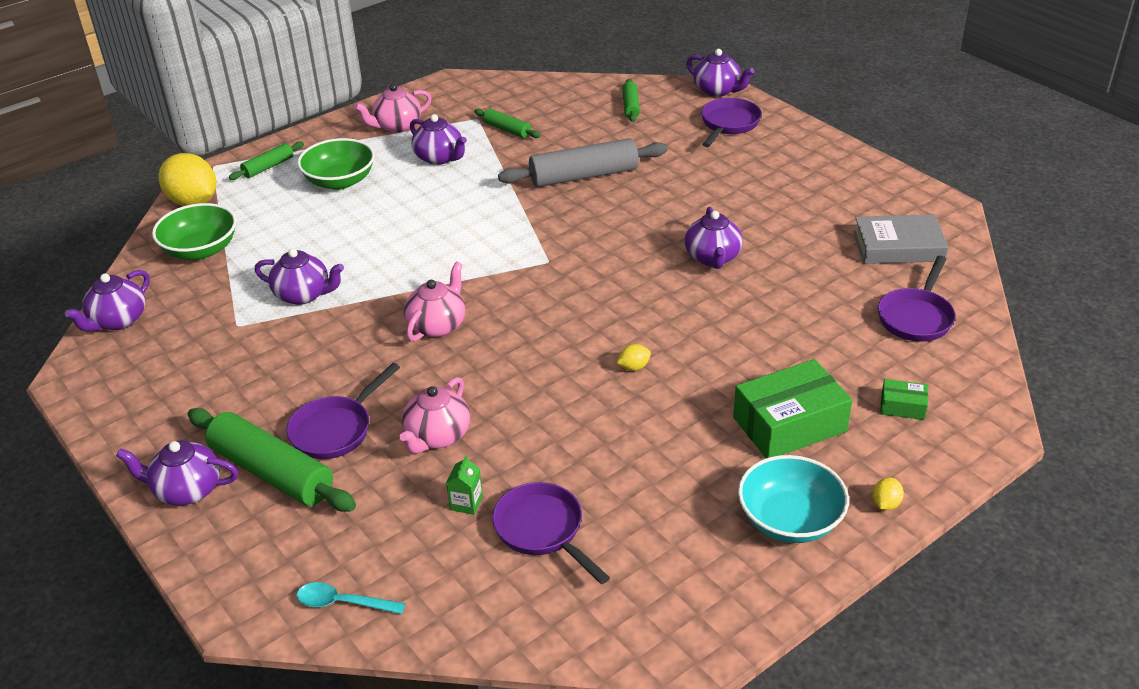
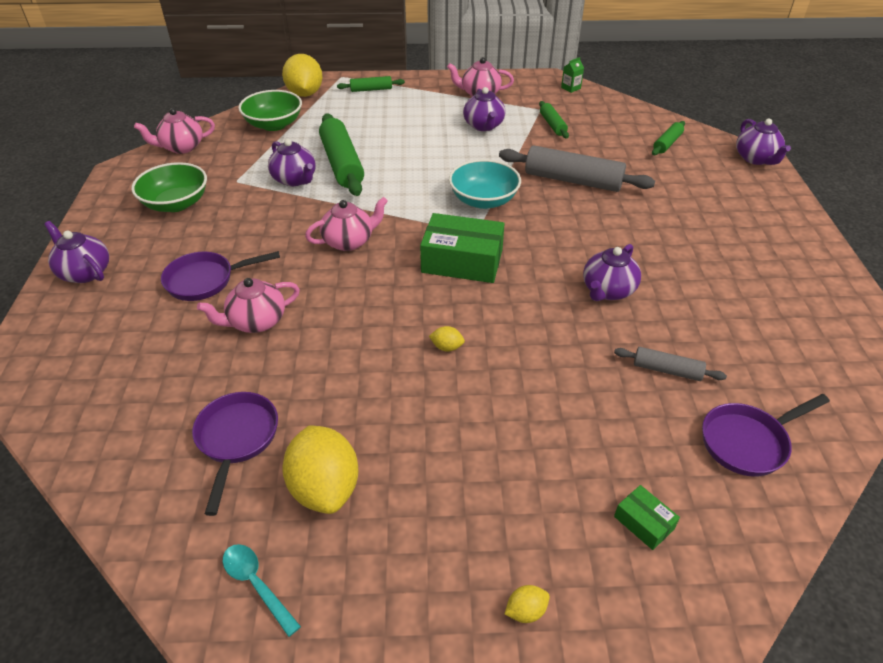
camera: 35 degrees right, 5 degrees up
purple teapot [65,270,150,332] -> pink teapot [134,108,215,154]
green rolling pin [188,408,356,512] -> green rolling pin moved to [319,114,364,196]
turquoise spoon [296,582,405,614] -> turquoise spoon moved to [222,544,301,637]
green bowl [297,138,375,190] -> green bowl moved to [131,162,207,212]
green carton [446,455,483,515] -> green carton moved to [561,57,584,93]
purple pan [701,98,762,147] -> none
green box [733,359,852,458] -> green box moved to [420,213,504,283]
turquoise bowl [738,455,849,543] -> turquoise bowl moved to [449,159,521,209]
grey book [853,214,948,264] -> none
none -> yellow lemon [282,425,358,514]
none -> grey rolling pin [614,347,727,381]

